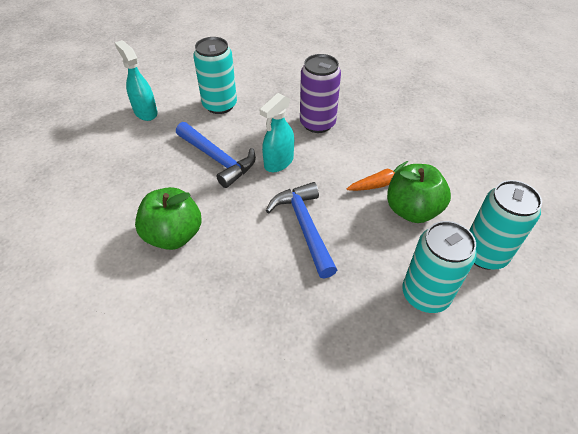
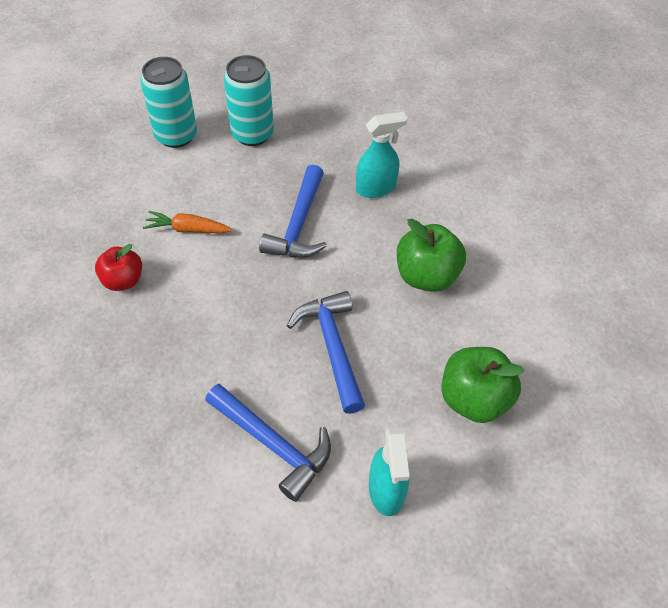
camera: 150 degrees left, 5 degrees up
turquoise can [193,37,237,114] -> blue hammer [205,384,331,502]
turquoise spray bottle [259,93,294,172] -> turquoise spray bottle moved to [356,112,407,198]
purple can [300,54,341,133] -> none
green apple [387,164,451,223] -> green apple moved to [441,347,525,423]
none -> red apple [95,244,142,291]

